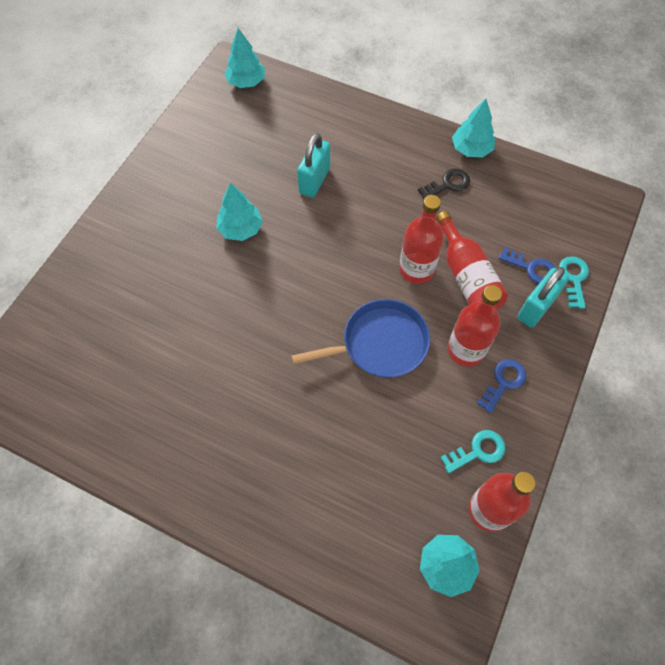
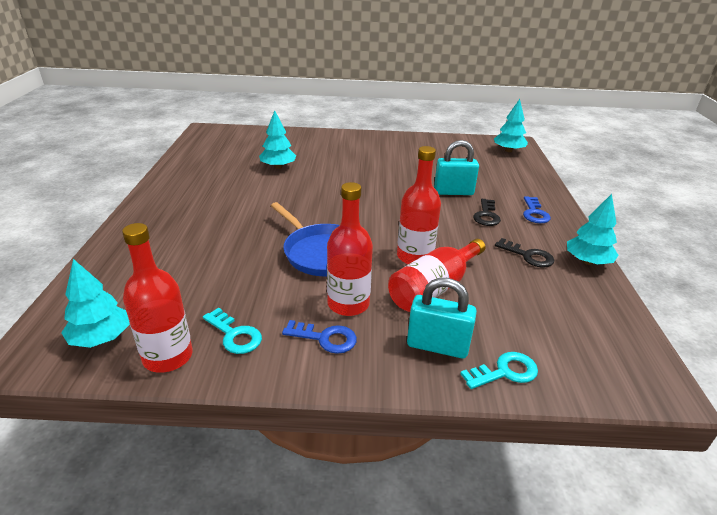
camera: 65 degrees right, 30 degrees down
turquoise tree [216,183,263,241] -> turquoise tree moved to [259,110,296,169]
blue key [499,247,555,284] -> blue key moved to [523,196,551,223]
none -> black key [473,199,501,226]

